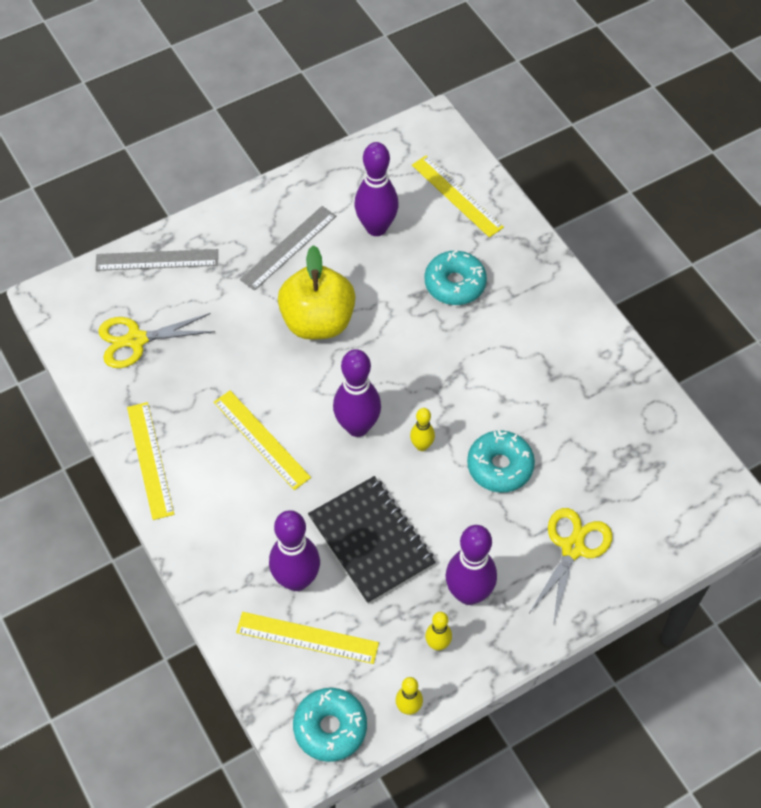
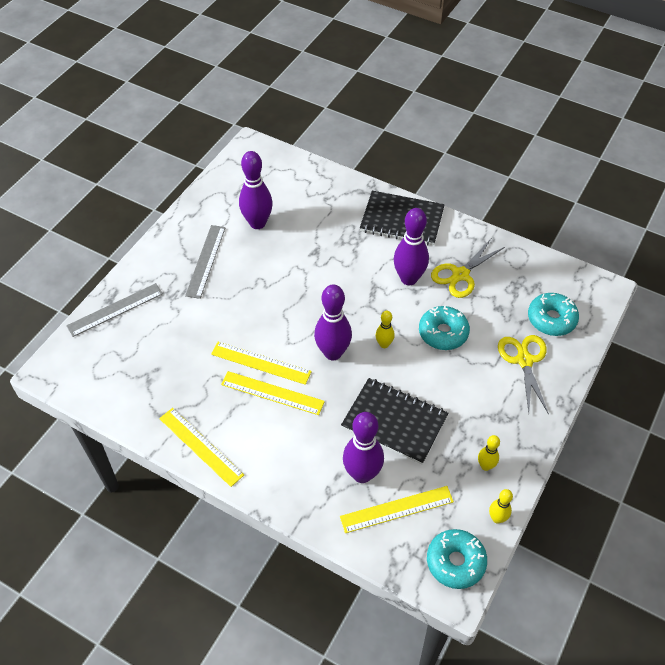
camera: 30 degrees left, 5 degrees down
yellow scissors [98,313,215,368] -> yellow scissors moved to [431,239,505,298]
yellow apple [278,245,356,340] -> none
yellow ruler [412,156,504,237] -> yellow ruler moved to [211,342,312,385]
turquoise donut [425,250,487,305] -> turquoise donut moved to [528,293,579,336]
purple bowling pin [446,525,497,605] -> purple bowling pin moved to [394,208,429,285]
none -> black notebook [360,191,445,245]

